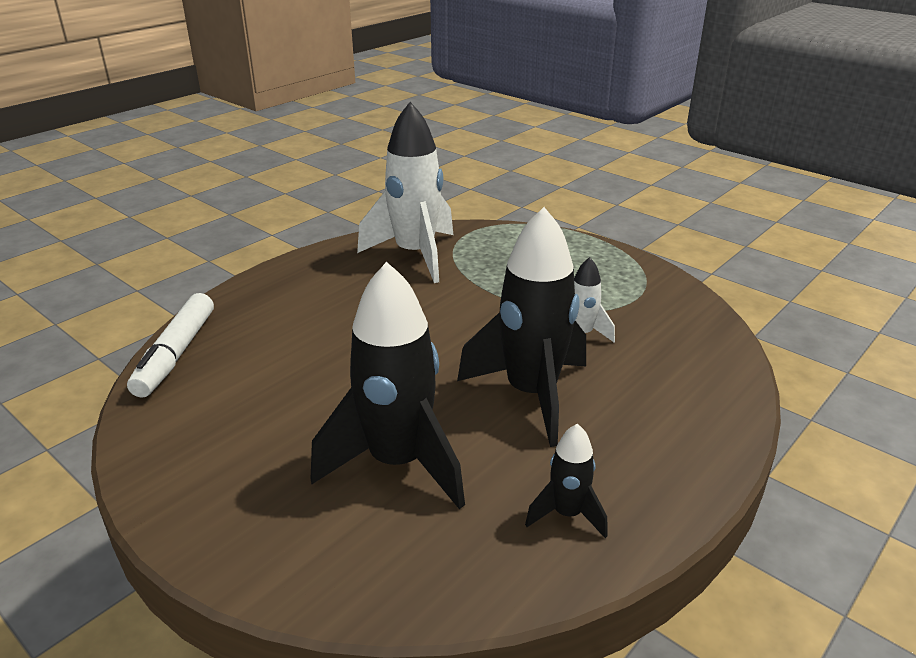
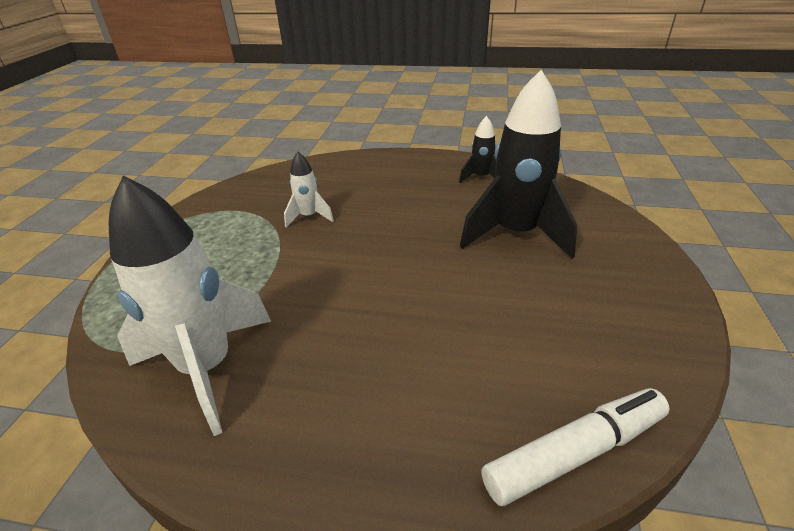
camera: 120 degrees left, 5 degrees up
black rocket [457,207,586,447] -> none

